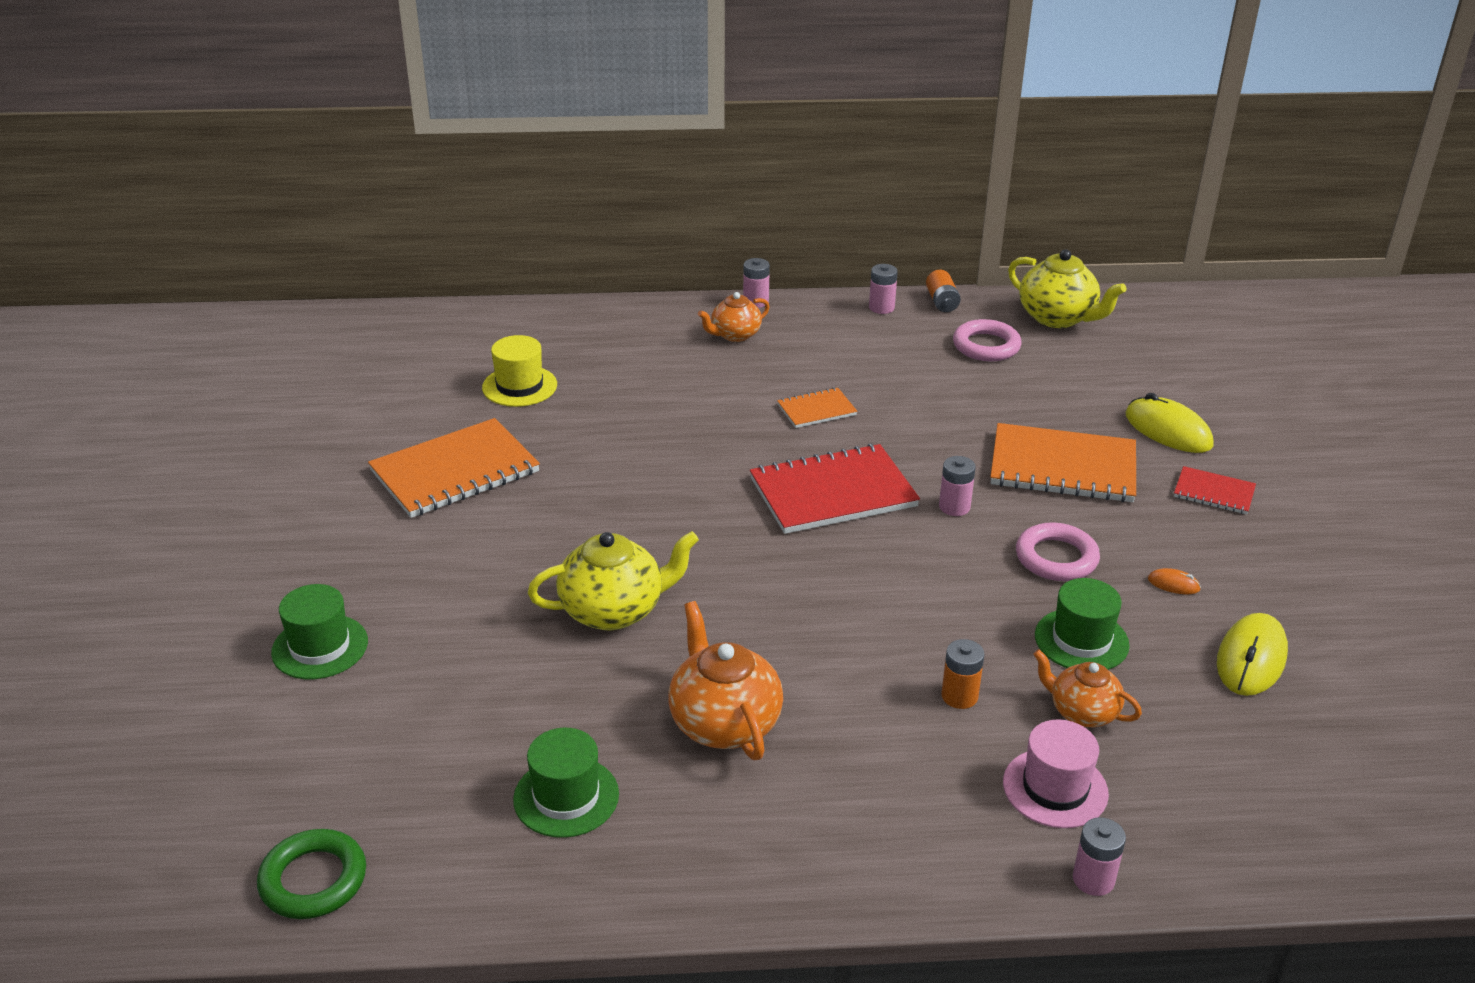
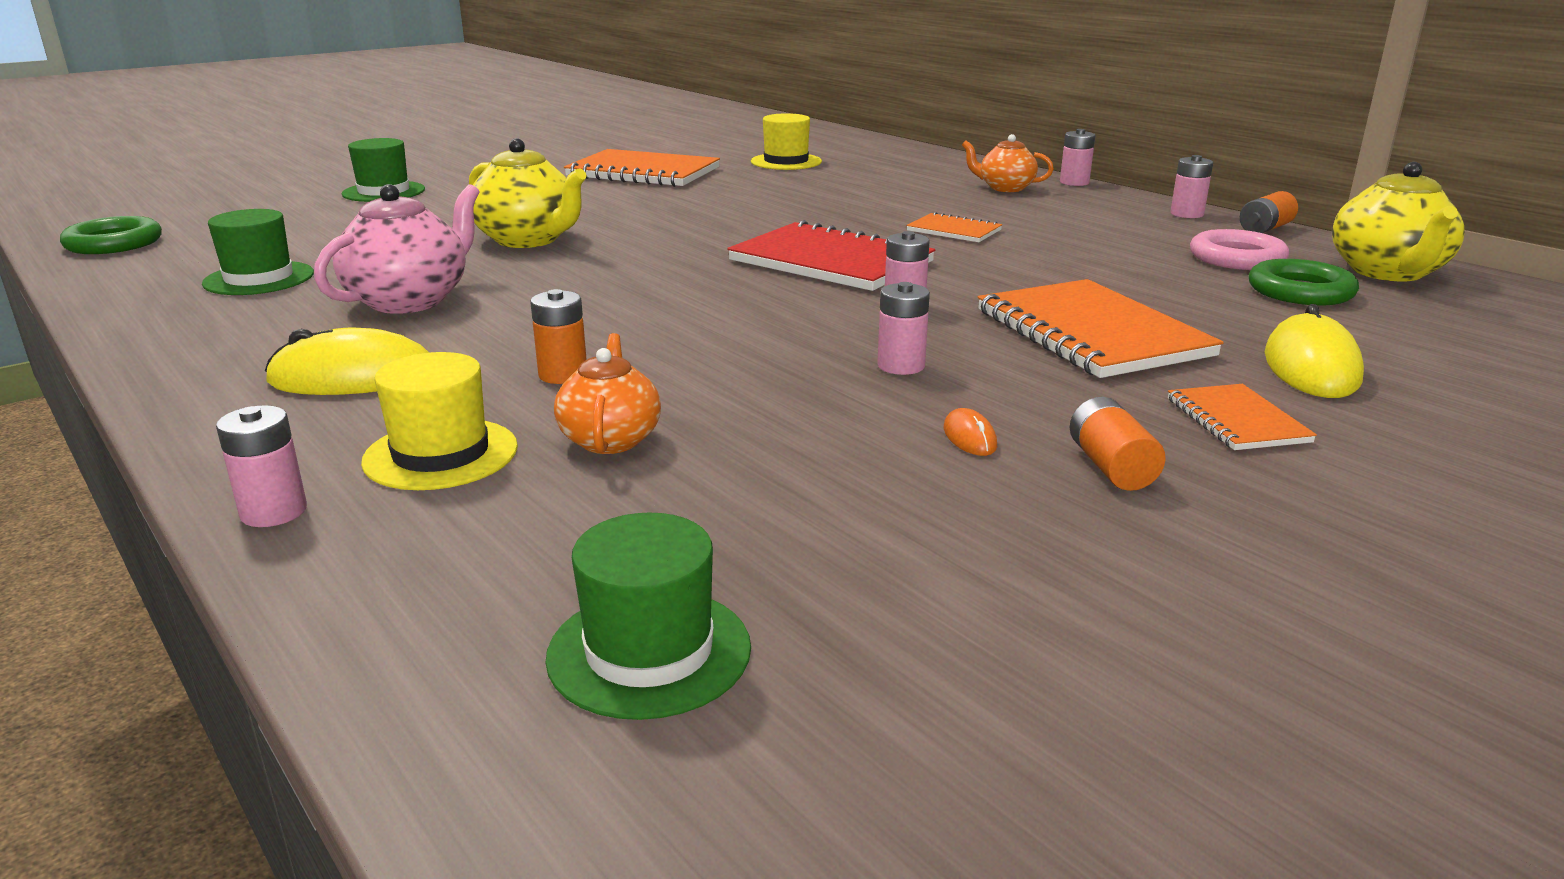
camera: 55 degrees right, 10 degrees down
orange teapot [668,601,783,760] -> pink teapot [314,184,480,314]
pink hat [1003,719,1109,828] -> yellow hat [361,352,518,490]
pink ring [1016,522,1100,581] -> pink battery [877,282,930,375]
green hat [1035,578,1130,670] -> green hat moved to [545,512,751,720]
red notebook [1174,466,1256,514] -> orange notebook [1168,384,1317,450]
yellow mouse [1217,613,1288,696] -> yellow mouse moved to [265,328,429,395]
none -> orange battery [1070,397,1166,491]
none -> green ring [1249,259,1359,305]

